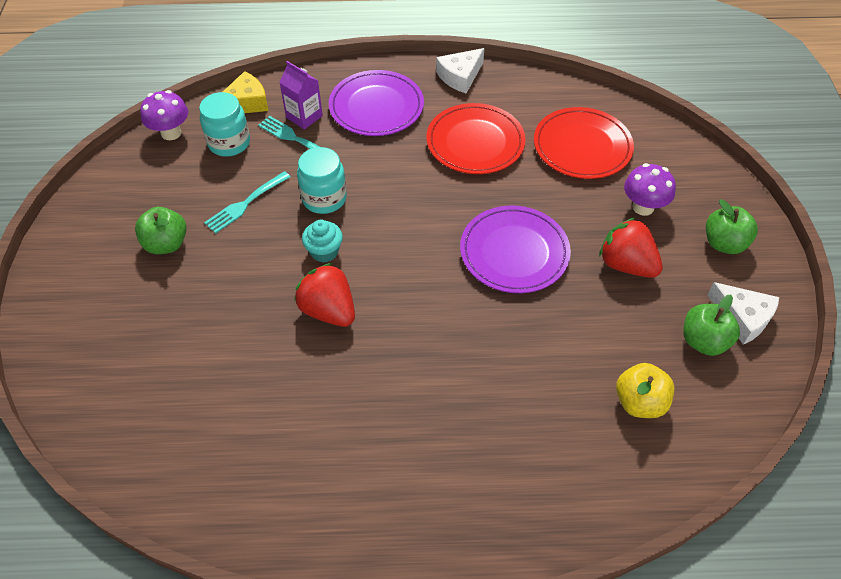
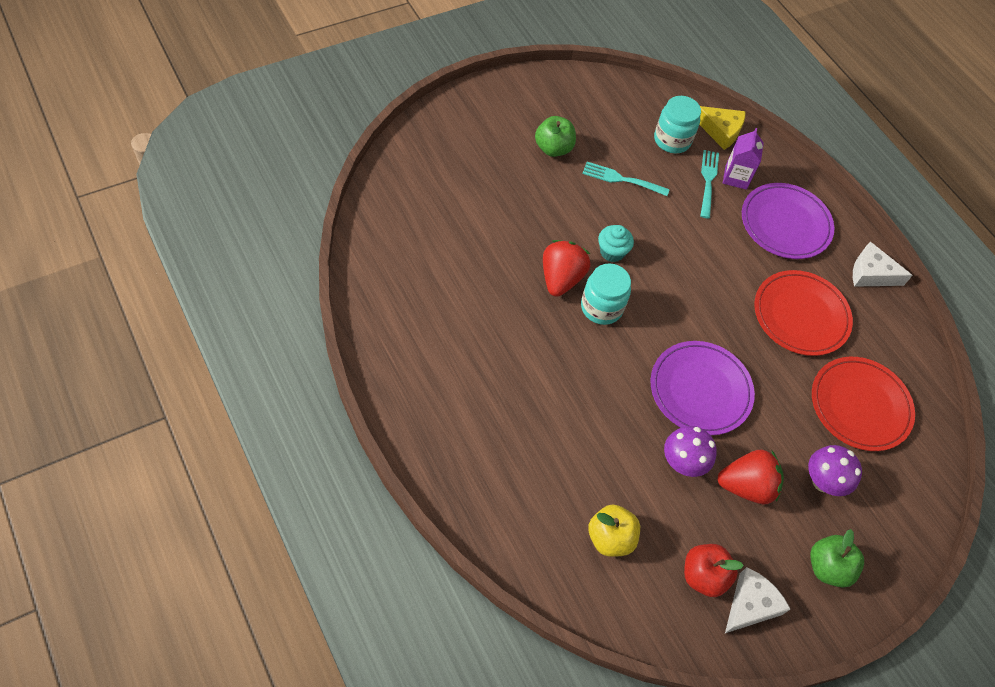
camera: 55 degrees right, 5 degrees up
purple mushroom [140,90,188,140] -> purple mushroom moved to [664,426,717,477]
turquoise jar [297,147,347,214] -> turquoise jar moved to [581,263,631,325]
red strawberry [599,217,663,278] -> red strawberry turned 75 degrees clockwise [717,449,784,504]
green apple [683,295,740,356] -> red apple [684,544,744,597]
white cheese [707,282,779,345] -> white cheese turned 150 degrees counterclockwise [725,567,790,633]

